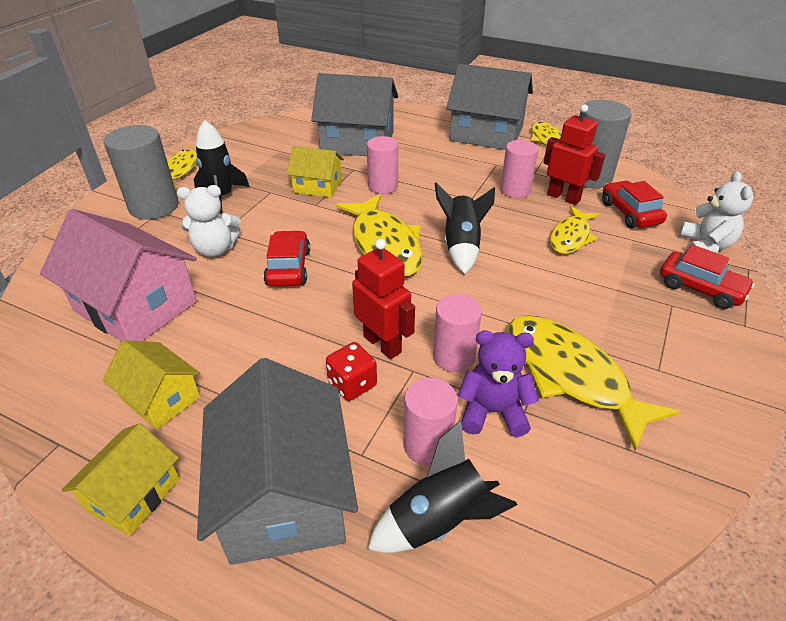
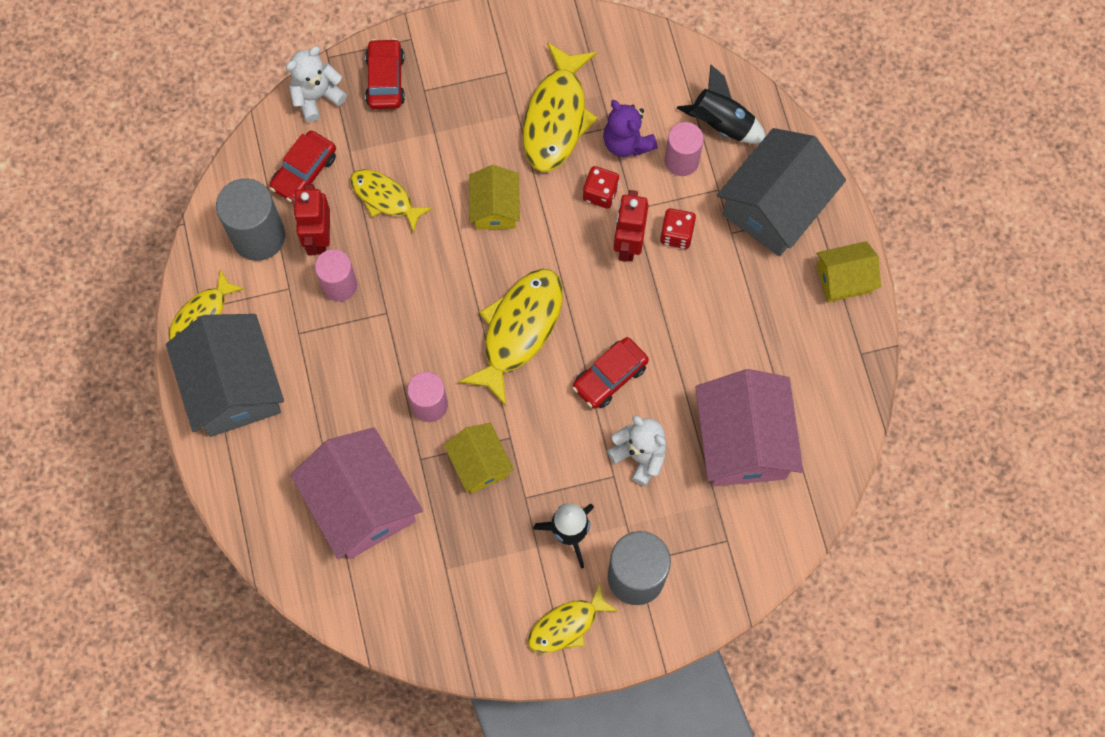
camera: 130 degrees left, 30 degrees up
yellow house [103,340,200,430] -> yellow house moved to [469,165,520,230]
grey house [311,73,398,156] -> pink house [290,427,423,559]
pink cylinder [433,294,482,372] -> red dice [583,166,619,209]
black rocket [435,182,495,274] -> none
yellow fish [550,206,599,254] -> yellow fish turned 135 degrees counterclockwise [350,169,433,233]

